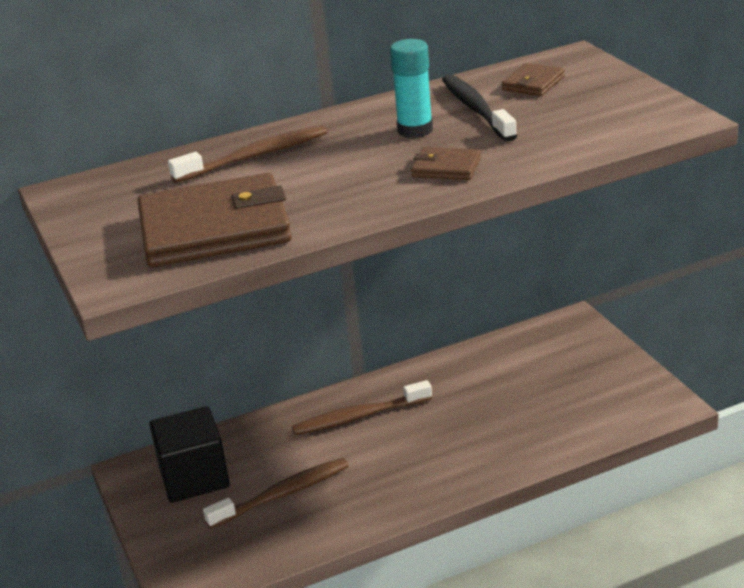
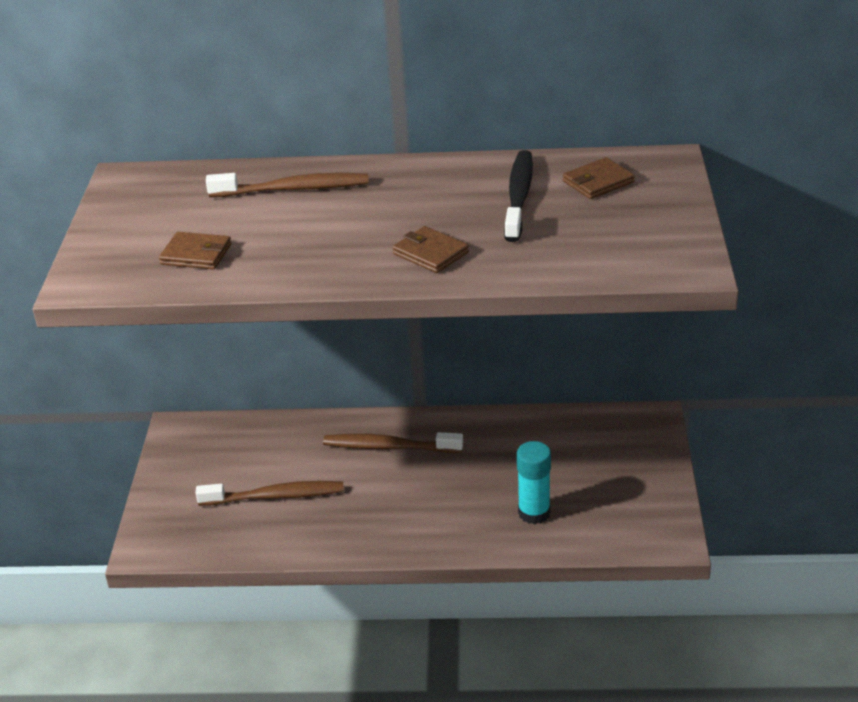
camera: 25 degrees right, 5 degrees up
brown wallet [137,173,292,267] -> brown wallet [159,232,231,270], size x0.45
black cube [149,406,230,503] -> none
turquoise glue stick [390,39,433,138] -> turquoise glue stick moved to [517,441,551,524]

